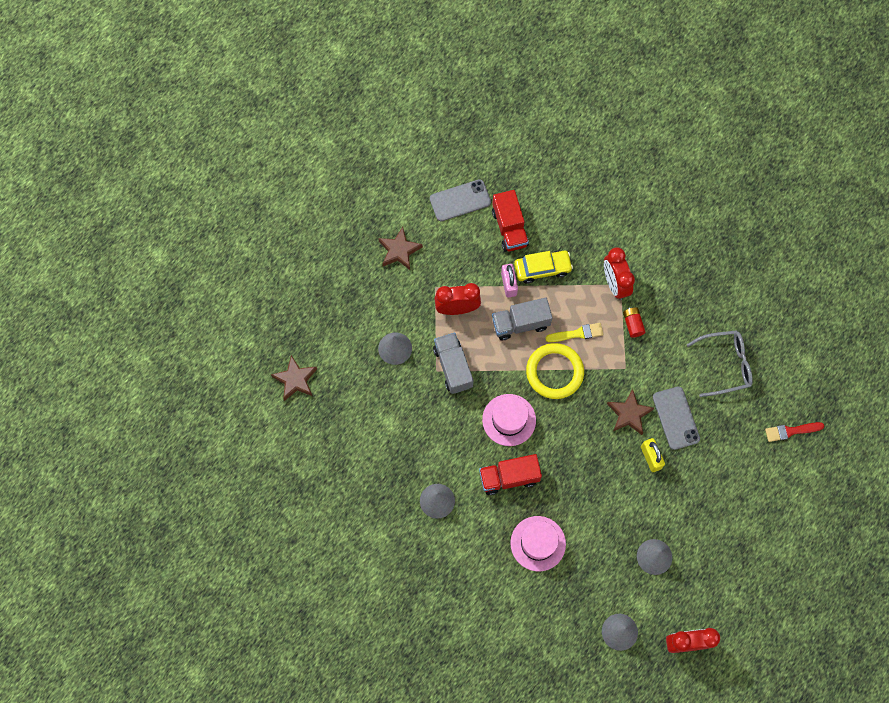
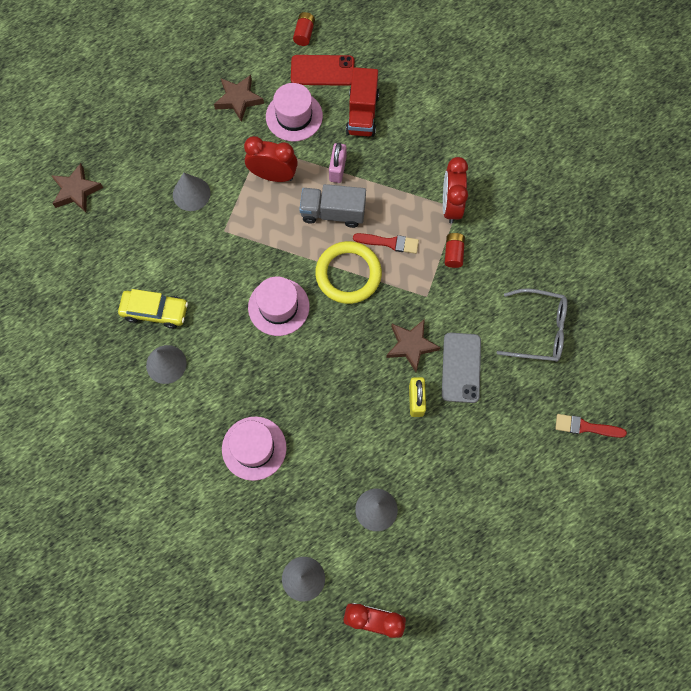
camera: 20 degrees right, 0 degrees up
grey phone [430,179,491,221] -> red phone [291,55,354,86]
grey truck [433,333,473,394] -> none
red truck [479,454,542,495] -> none
yellow car [514,251,573,284] -> yellow car moved to [118,289,188,329]
yellow brush [545,323,603,342] -> red brush [353,233,419,254]
none -> pink hat [266,83,323,142]
none -> red battery [293,12,315,46]

